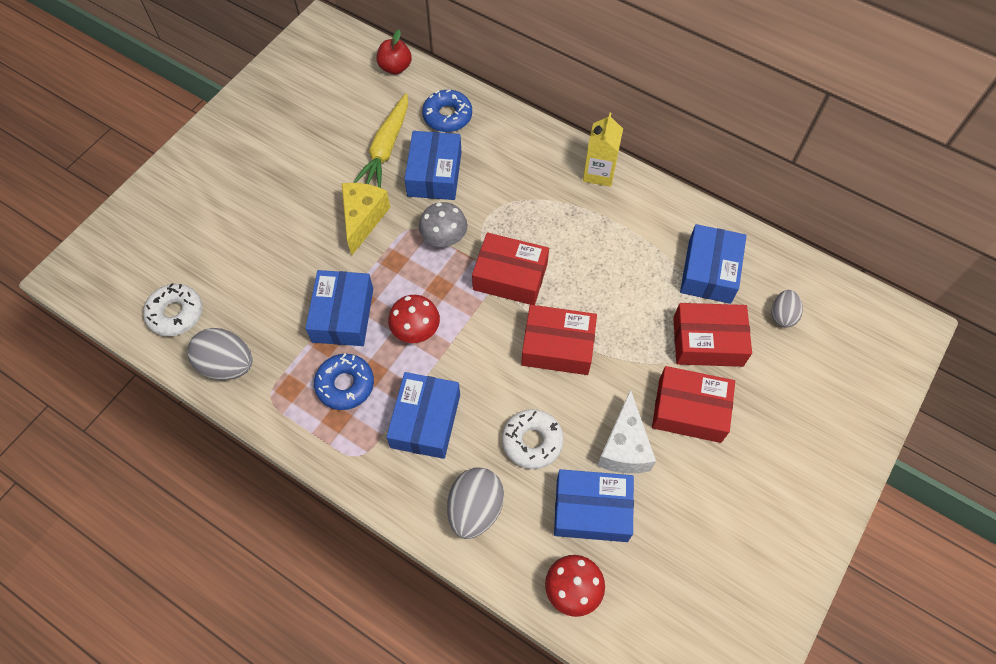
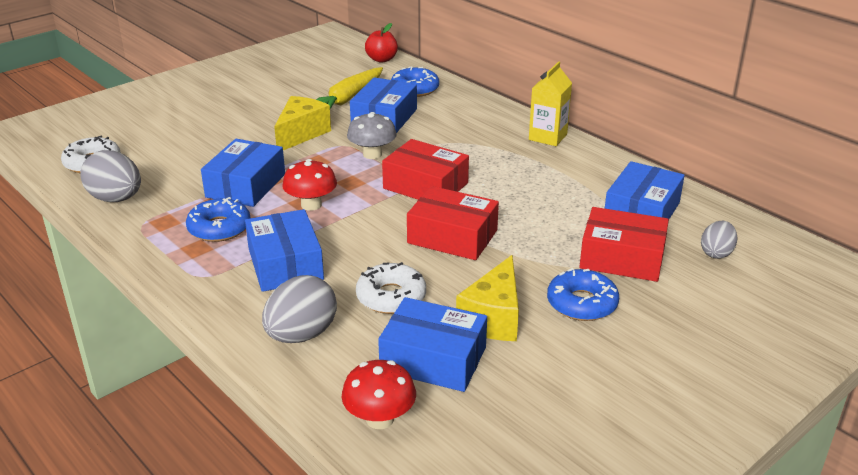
camera: 15 degrees right, 30 degrees down
blue box [386,372,460,459] -> blue box turned 45 degrees counterclockwise [245,209,324,292]
white cheese [597,389,656,474] -> yellow cheese [456,255,519,341]
red box [652,366,735,443] -> blue donut [547,268,619,321]

